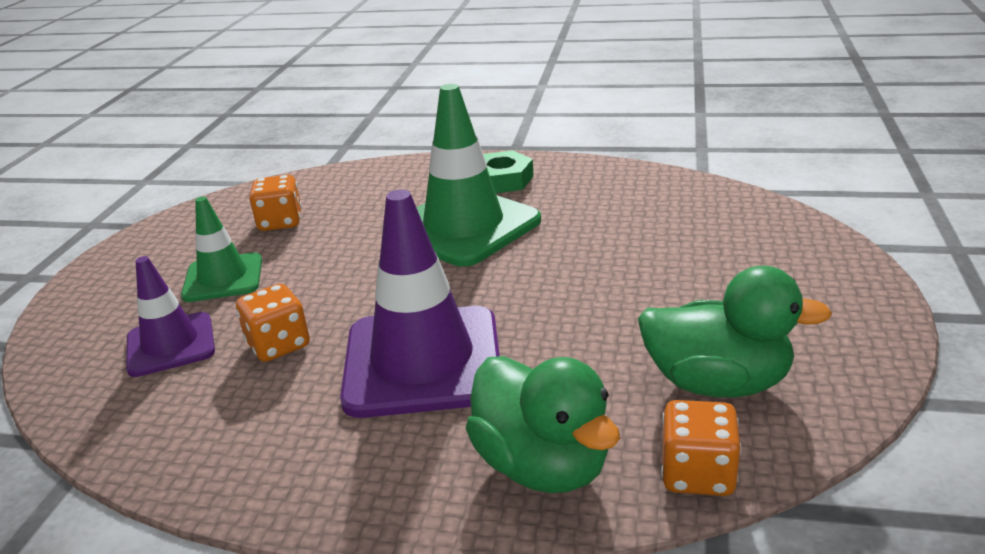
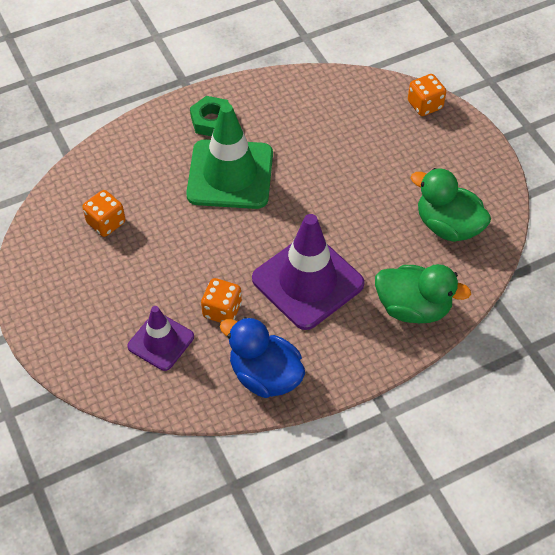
camera: 40 degrees left, 25 degrees up
green traffic cone [181,196,262,302] -> none
green duck [638,266,832,397] -> green duck turned 120 degrees counterclockwise [411,168,491,242]
orange dice [661,400,741,496] -> orange dice moved to [408,74,446,116]
none -> blue duck [220,317,305,398]

